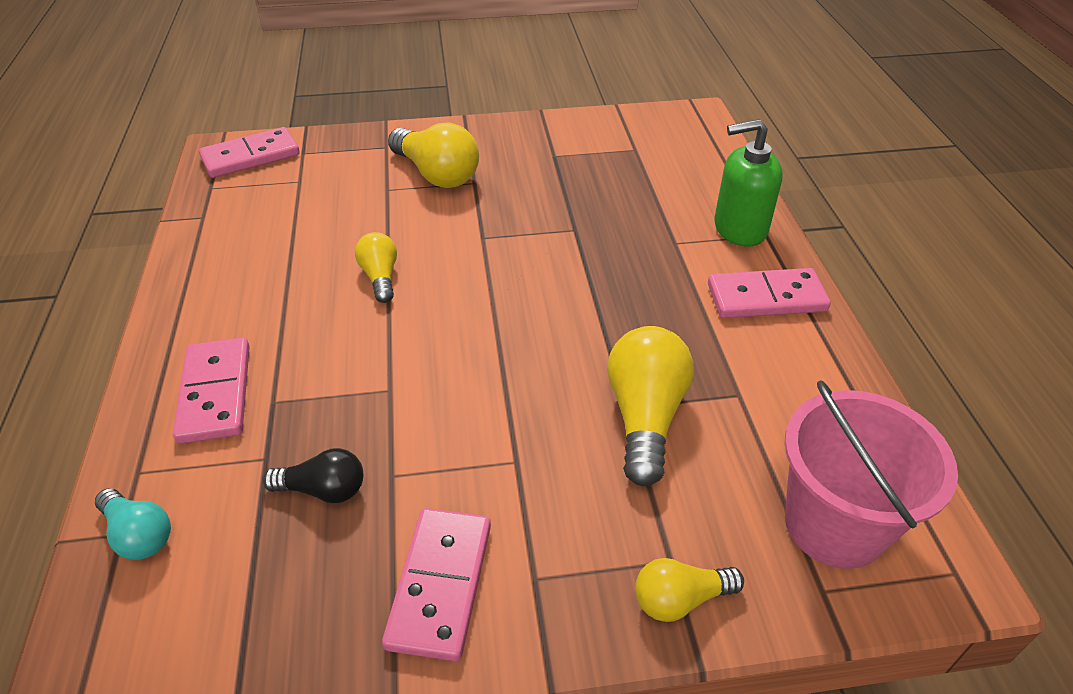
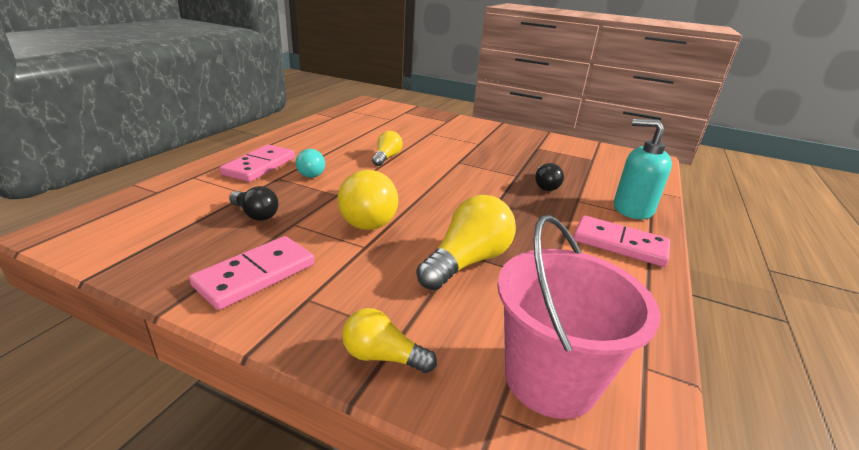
camera: 30 degrees right, 15 degrees down
turquoise light bulb [95,488,171,560] -> turquoise light bulb moved to [296,149,325,178]
pink domino [199,127,300,178] -> none
yellow light bulb [388,123,479,188] -> yellow light bulb moved to [337,170,399,230]
green soap dispenser [715,119,783,246] -> turquoise soap dispenser [614,119,672,219]
none -> black light bulb [535,163,564,191]

